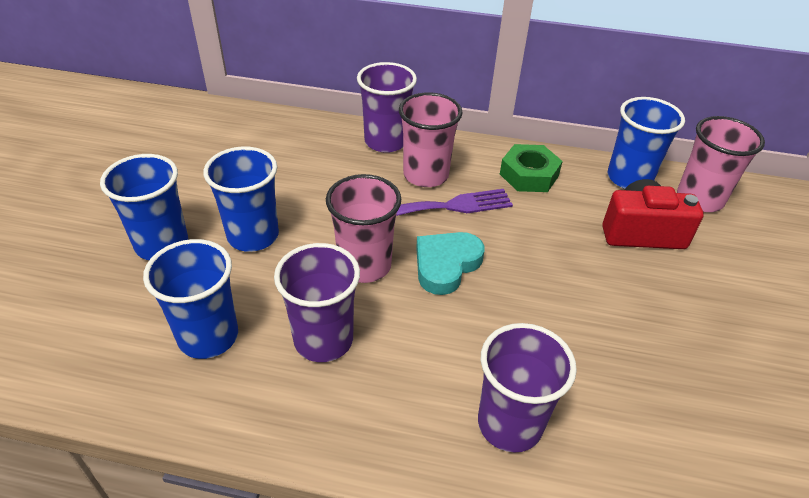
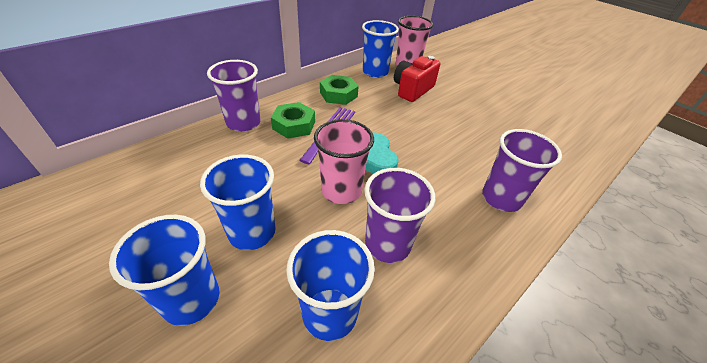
camera: 55 degrees left, 0 degrees up
pink cup [399,92,462,187] -> green nut [271,102,315,139]

